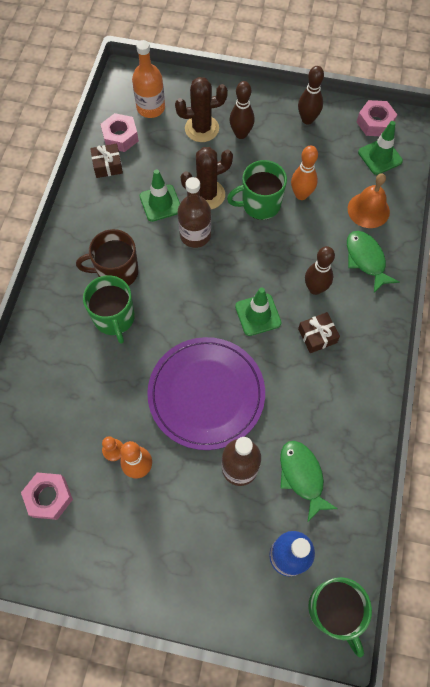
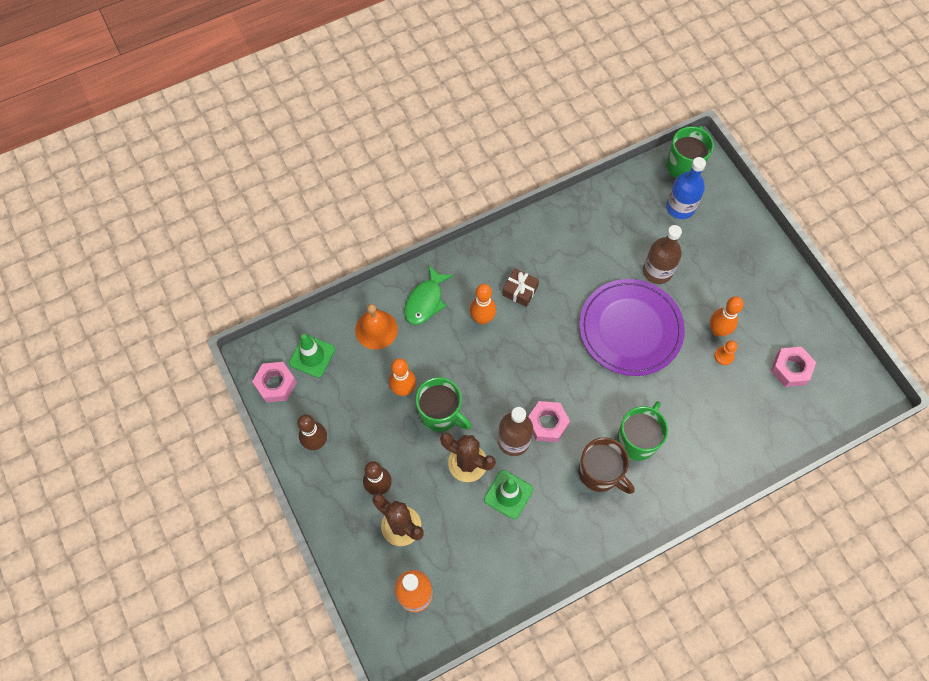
camera: 130 degrees left, 0 degrees up
brown gift [90,144,123,178] -> none
pink nut [101,113,139,152] -> pink nut moved to [528,401,570,442]
green traffic cone [235,288,281,336] -> none
green fish [280,441,338,523] -> none
brown bowling pin [305,246,335,295] -> orange bowling pin [470,284,496,325]

